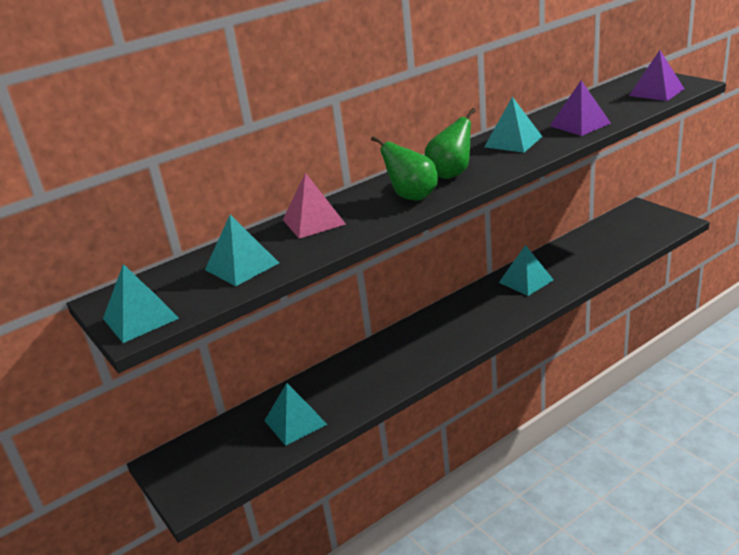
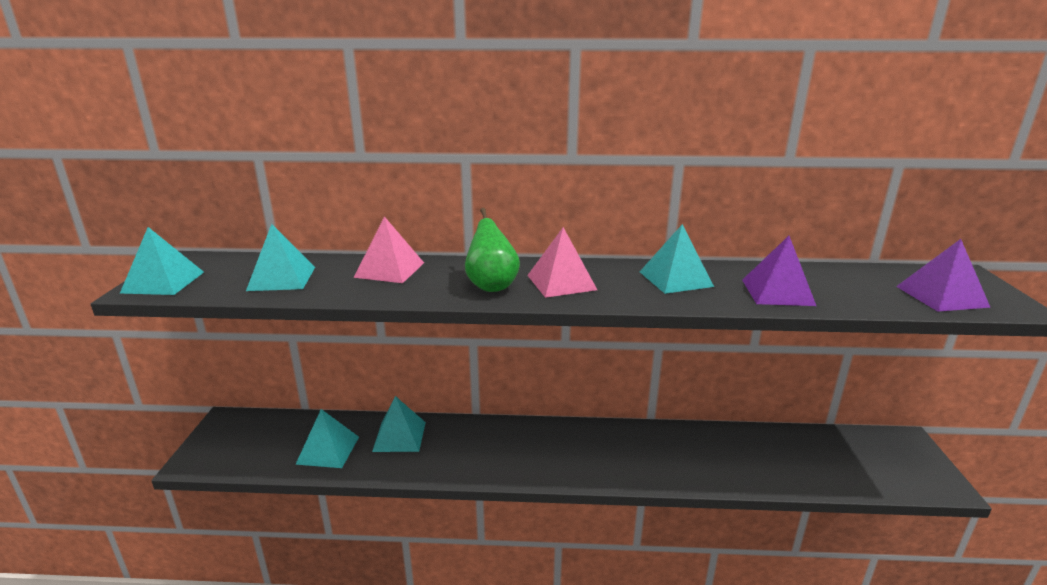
camera: 35 degrees right, 5 degrees down
green pear [425,108,476,179] -> pink pyramid [527,227,597,298]
turquoise pyramid [499,245,554,296] -> turquoise pyramid moved to [372,396,426,452]

